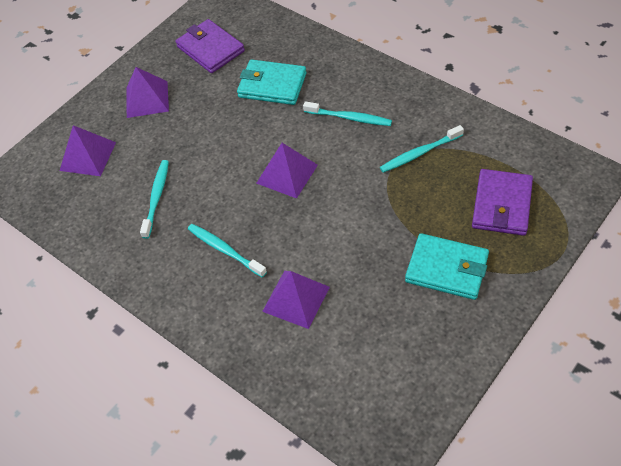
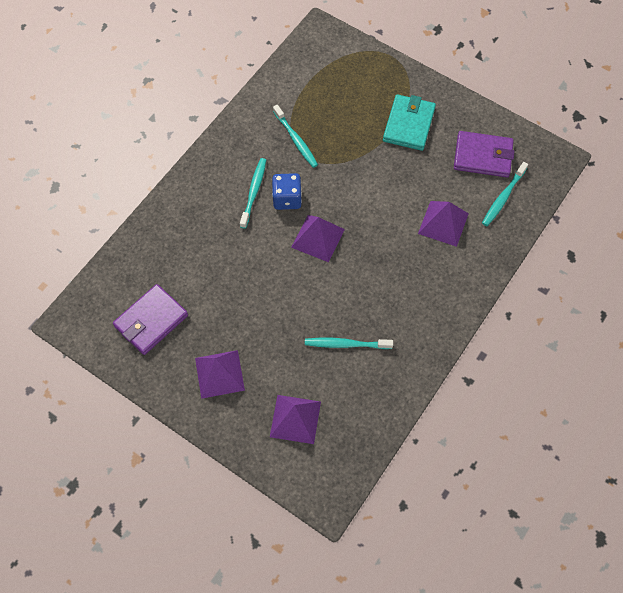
camera: 100 degrees left, 10 degrees up
turquoise toothbrush [188,224,267,278] -> turquoise toothbrush moved to [482,162,528,226]
turquoise wallet [237,59,307,105] -> none
purple wallet [472,169,533,236] -> purple wallet moved to [454,131,514,177]
none -> blue dice [272,173,302,210]

